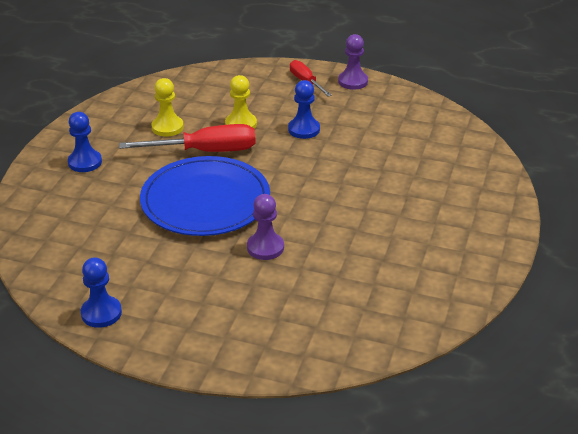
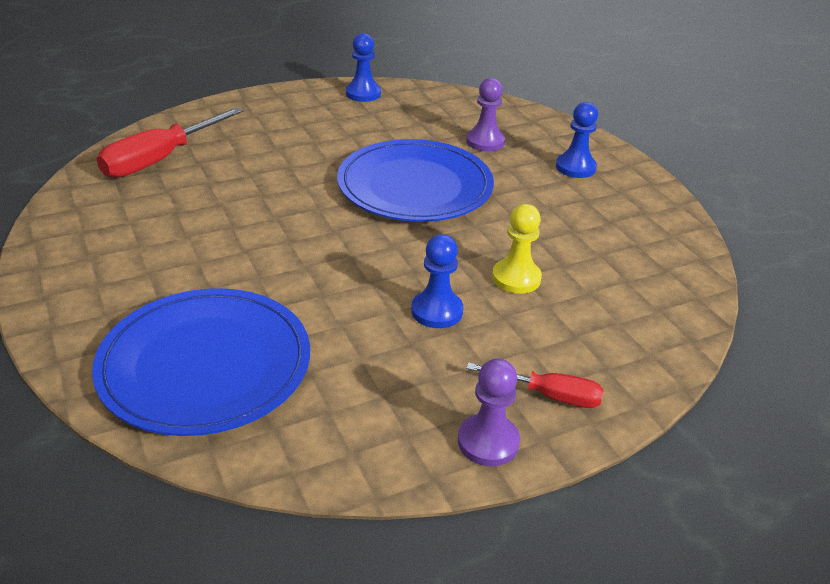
camera: 135 degrees right, 0 degrees up
red screwdriver [119,124,256,152] -> red screwdriver moved to [97,107,243,178]
yellow pawn [151,78,184,137] -> none
purple pawn [247,194,284,260] -> purple pawn moved to [466,78,505,152]
none -> blue plate [92,288,310,436]

